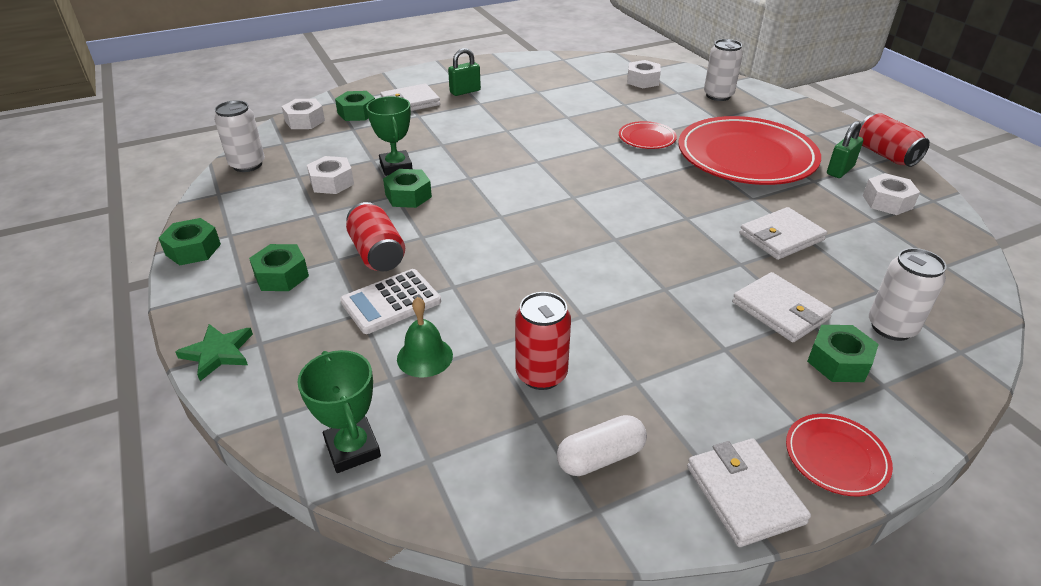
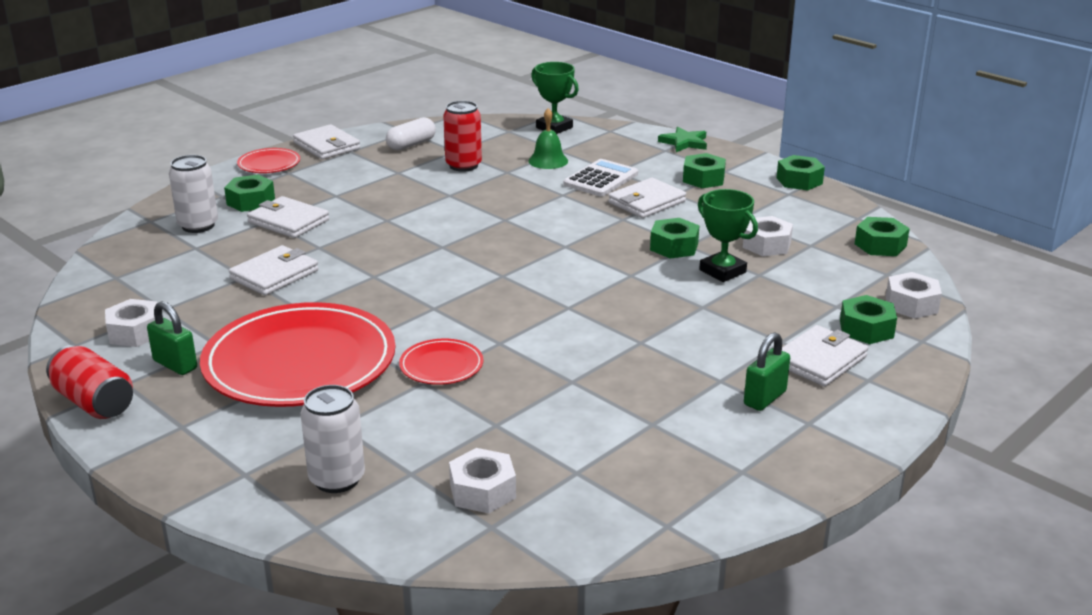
camera: 160 degrees right, 10 degrees down
white can [214,100,265,172] -> green nut [855,217,910,256]
red can [346,202,405,271] -> white wallet [608,178,686,218]
green padlock [827,121,863,178] -> green padlock turned 75 degrees counterclockwise [147,301,197,375]

